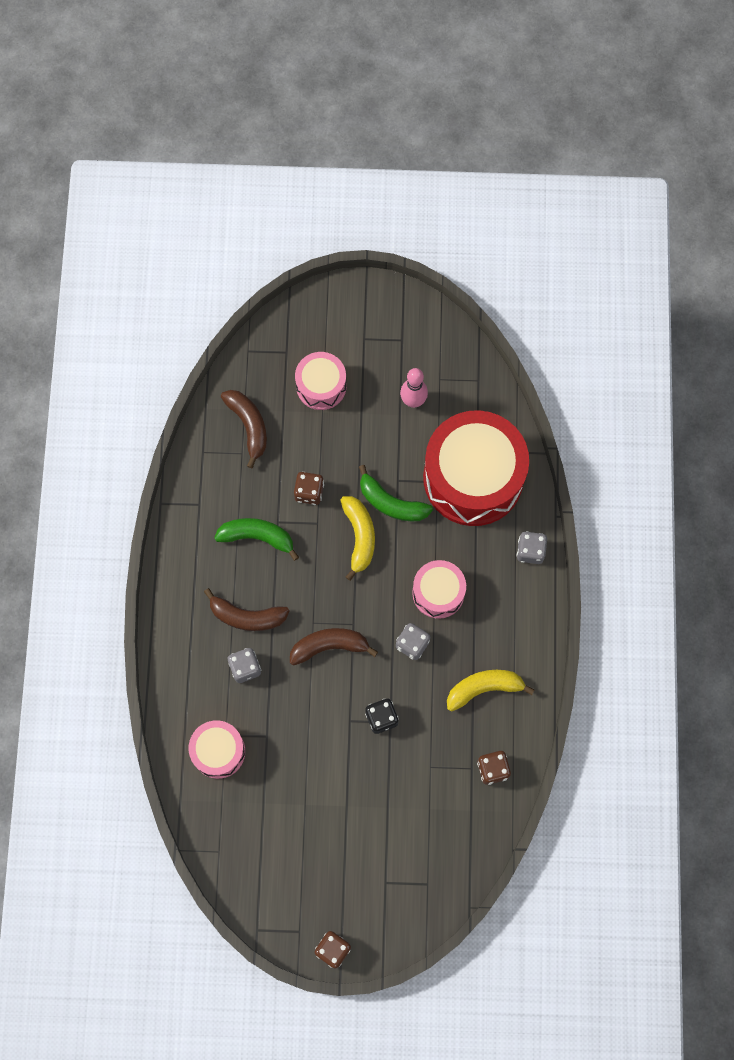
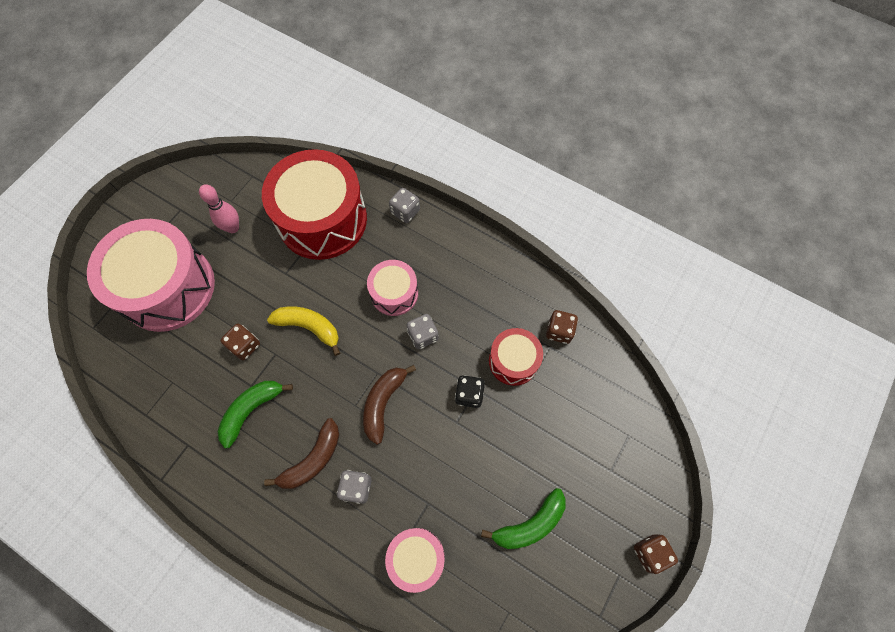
camera: 60 degrees left, 5 degrees down
brown banana [221,390,267,468] -> none
pink drum [295,352,346,410] -> pink drum [87,219,215,332], size x1.96
green banana [359,465,433,521] -> green banana moved to [481,488,565,549]
yellow banana [447,670,535,711] -> none
none -> red drum [489,328,543,386]

